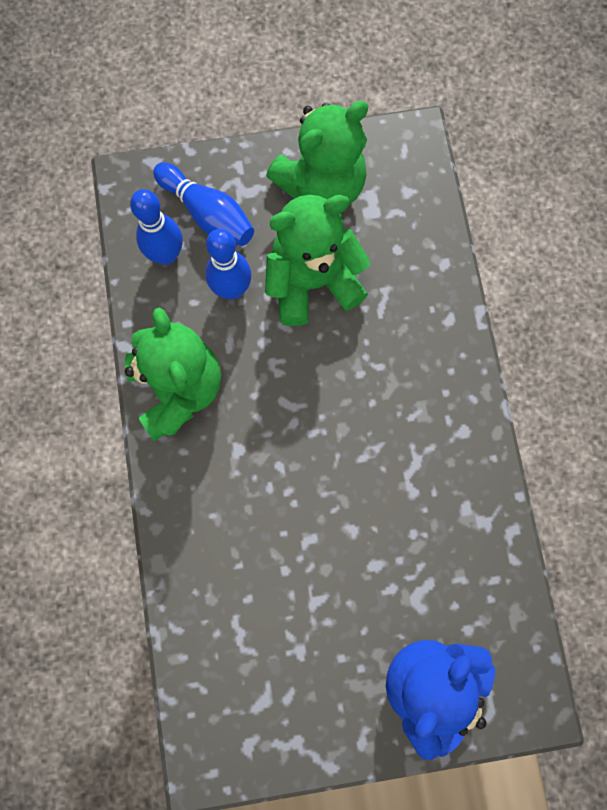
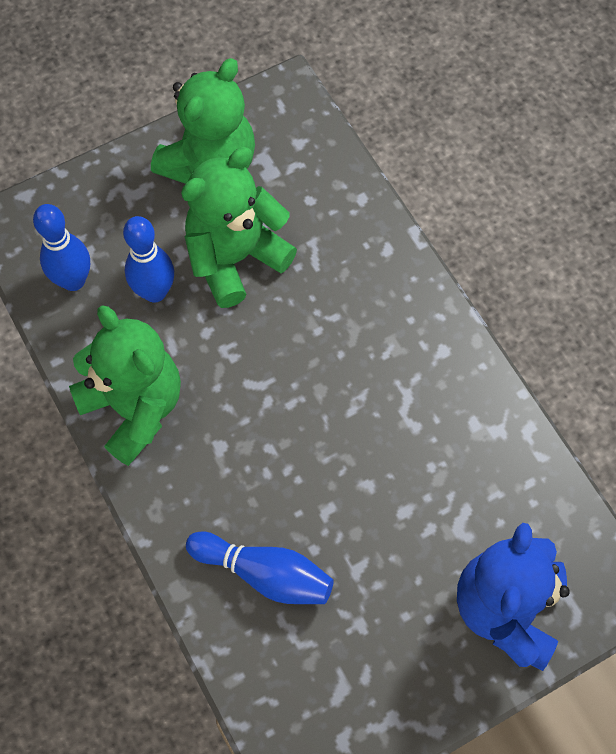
camera: 20 degrees left, 10 degrees down
blue bowling pin [153,162,254,246] -> blue bowling pin moved to [186,531,334,604]

